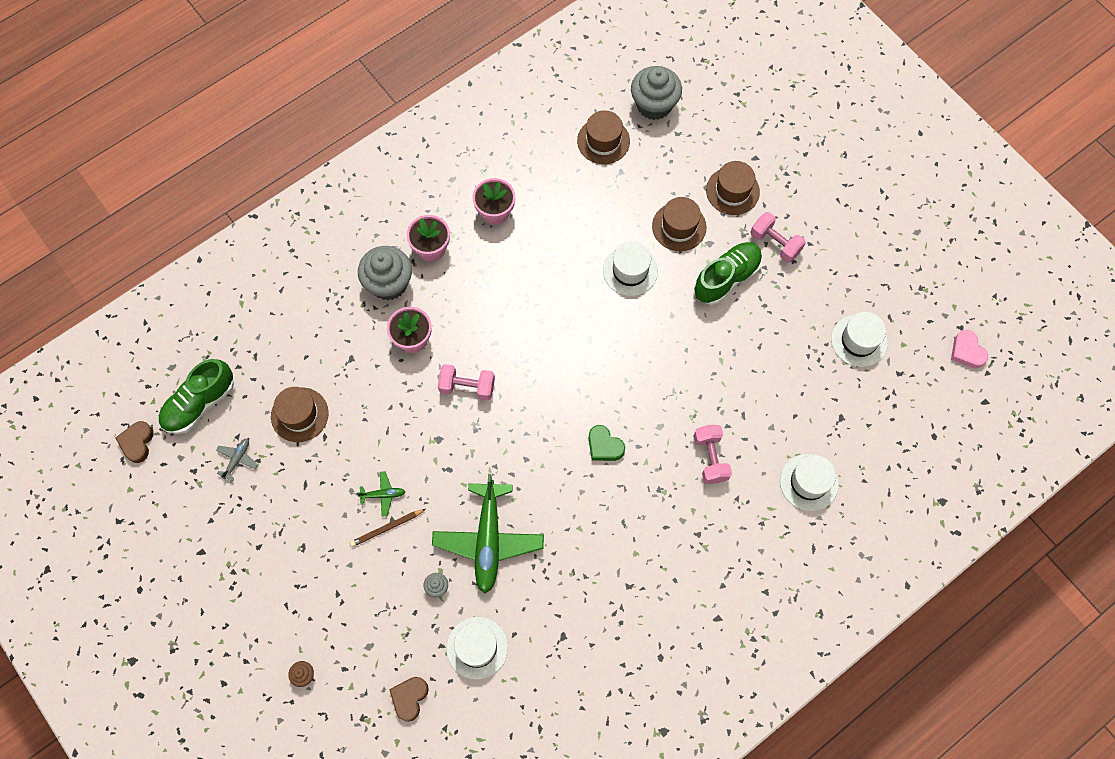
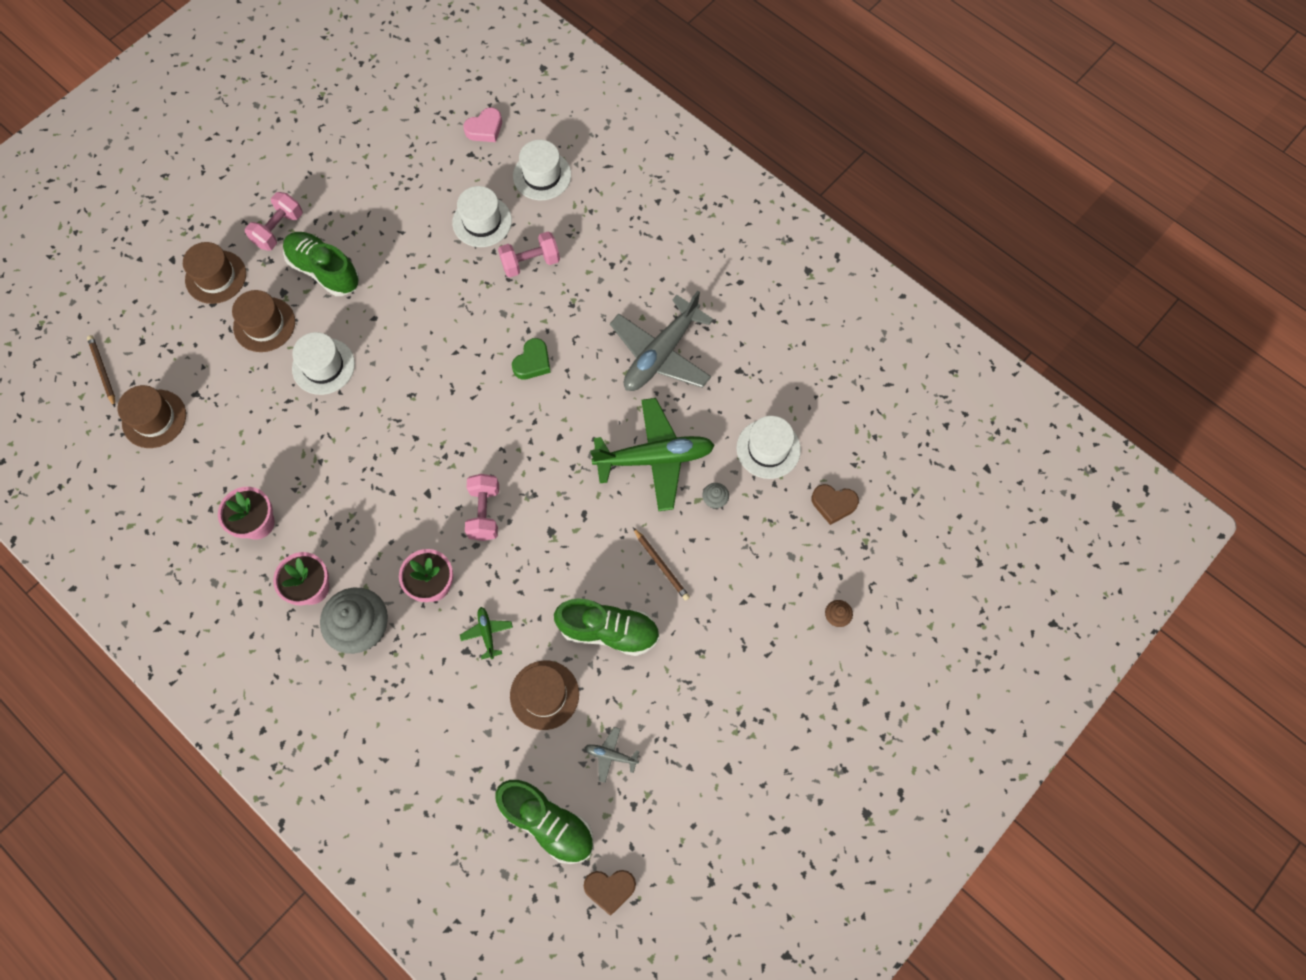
camera: 100 degrees left, 0 degrees up
green plane [357,471,406,517] -> green plane moved to [460,607,513,660]
grey cupcake [631,66,682,120] -> brown pencil [87,335,115,407]
white hat [831,312,888,367] -> white hat moved to [452,186,512,247]
pink heart [951,330,988,368] -> pink heart moved to [463,108,502,142]
none -> green shoe [554,599,659,656]
none -> grey plane [610,291,714,391]

